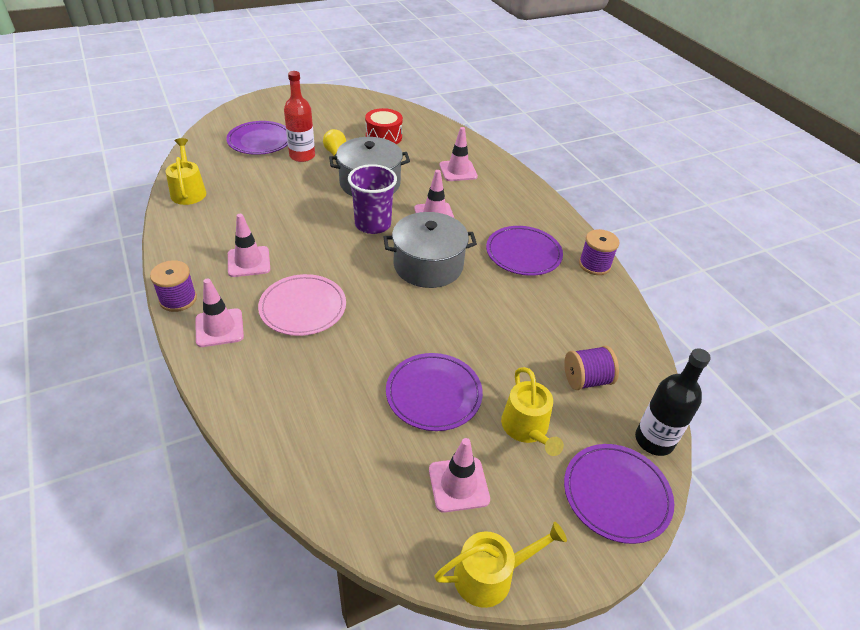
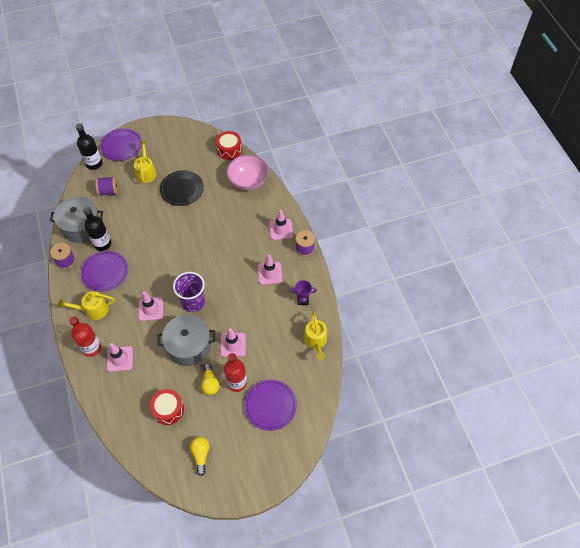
camera: 170 degrees left, 15 degrees up
pink plate [258,274,346,336] -> none
grey pot [383,212,477,288] -> grey pot moved to [50,196,103,243]
purple plate [386,353,483,431] -> black plate [160,170,204,206]
pink traffic cone [429,438,490,513] -> pink traffic cone moved to [220,328,246,357]
yellow watering can [434,522,567,608] -> yellow watering can moved to [58,291,115,320]
none -> red bottle [69,316,101,357]
none -> black bottle [83,207,112,251]
none -> yellow light bulb [190,437,209,476]
none -> red drum [216,131,242,160]
none -> pink bowl [226,155,269,191]
none -> purple trophy [290,280,317,305]

